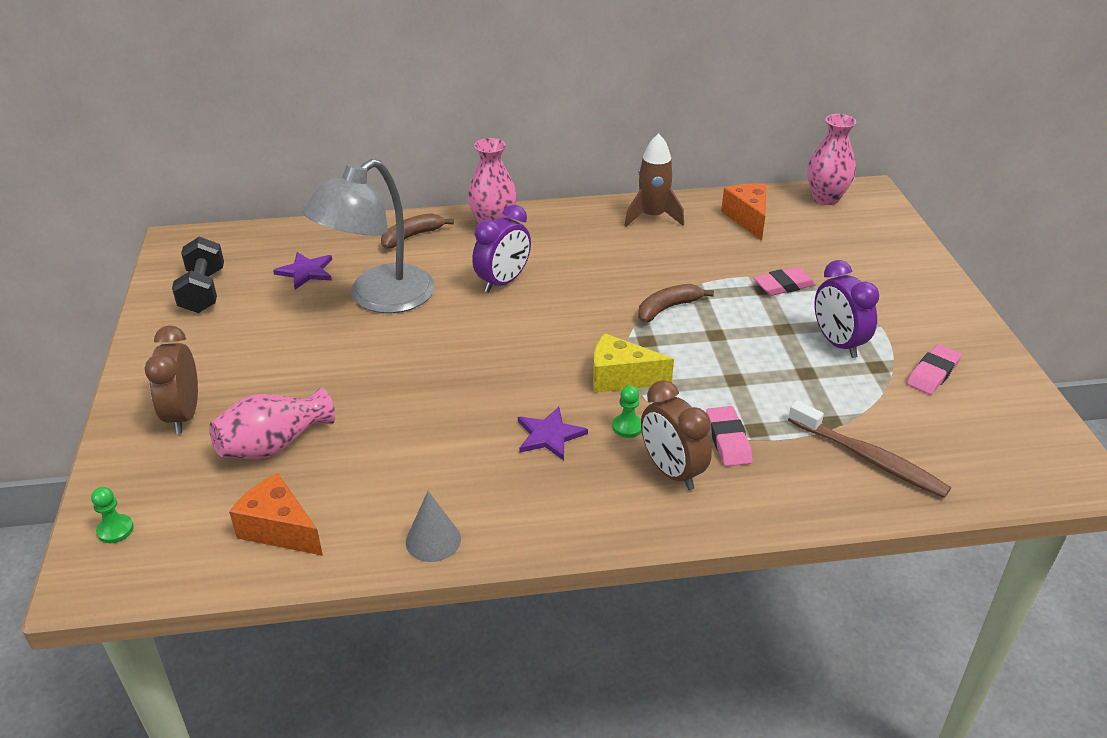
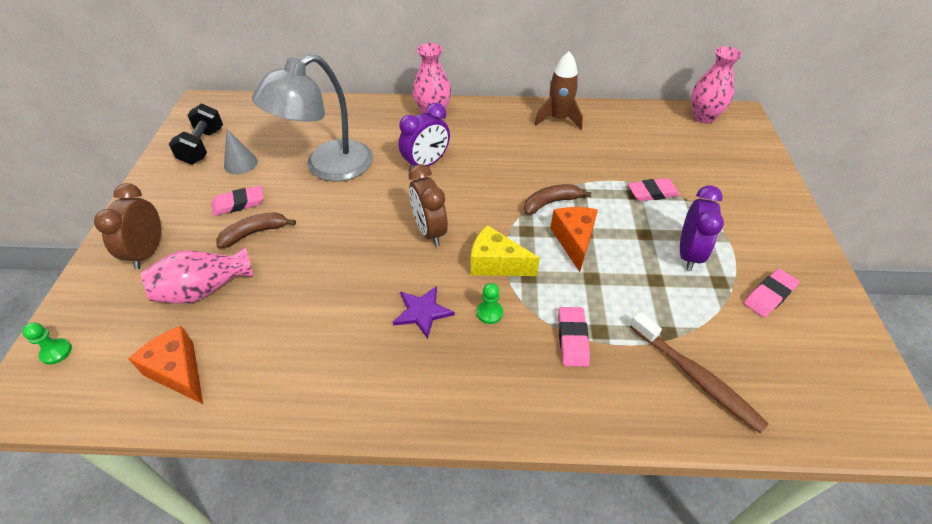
camera: 10 degrees right, 10 degrees up
purple star [273,252,332,290] -> none
brown banana [381,213,454,249] -> brown banana moved to [217,212,296,249]
grey cone [406,491,461,562] -> grey cone moved to [224,129,258,174]
brown clock [641,380,712,490] -> brown clock moved to [409,164,448,246]
orange cheese [721,183,767,240] -> orange cheese moved to [550,207,598,272]
purple clock [815,260,879,358] -> purple clock turned 150 degrees counterclockwise [680,185,724,271]
none -> pink eraser [212,185,264,216]

